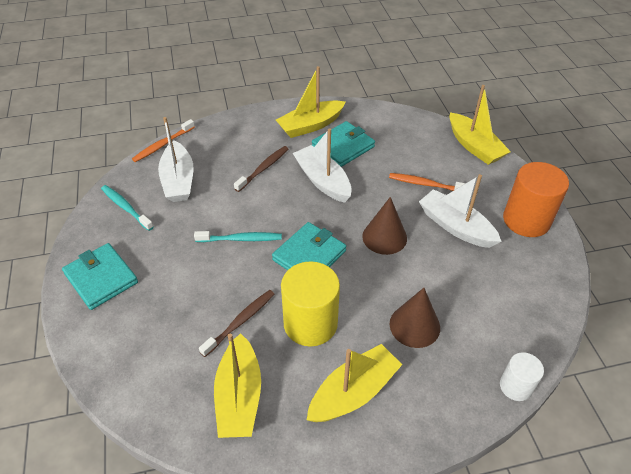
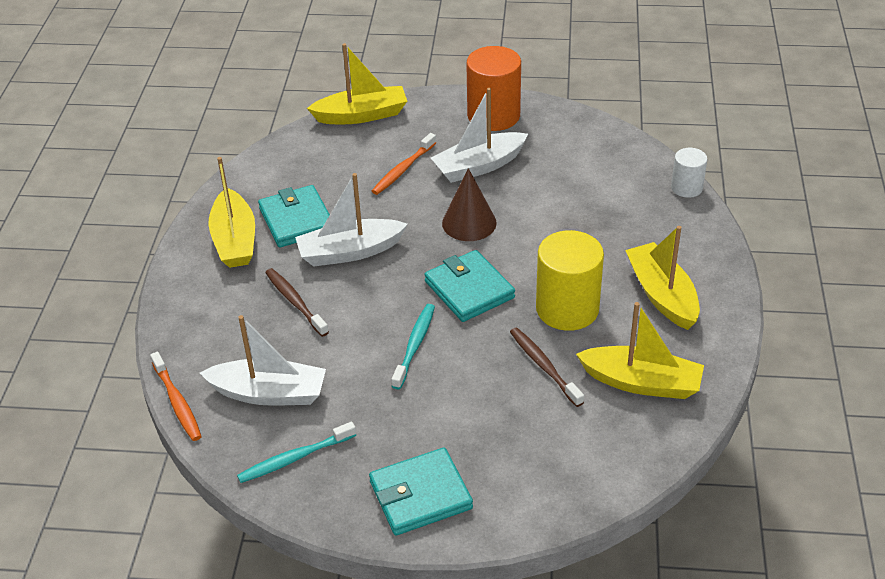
camera: 70 degrees left, 5 degrees down
brown cone [390,288,440,348] -> none

